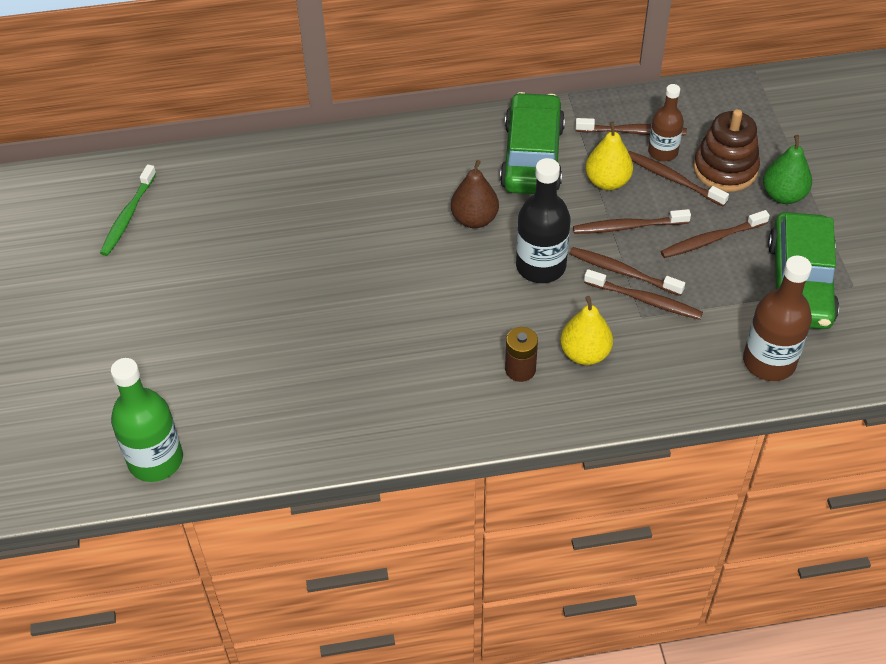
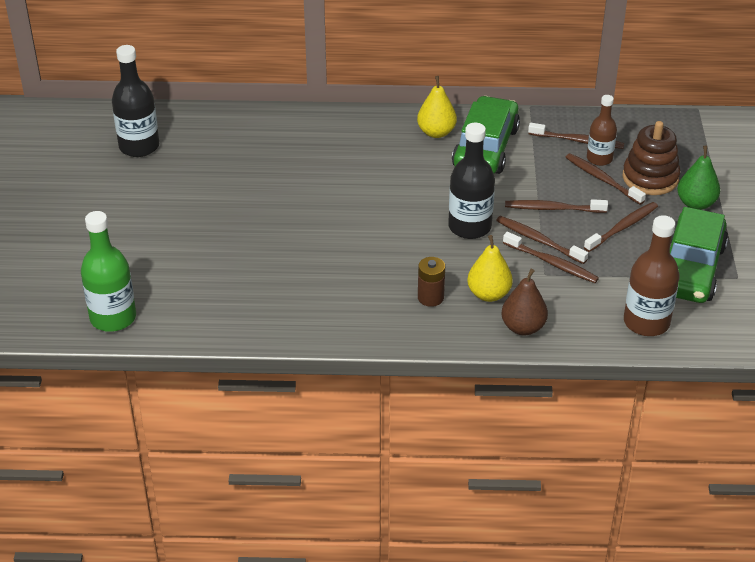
camera: 10 degrees right, 10 degrees down
green toothbrush [100,164,156,256] -> black bottle [112,45,159,157]
brown pear [451,160,499,228] -> brown pear moved to [501,269,548,335]
yellow pear [586,121,633,190] -> yellow pear moved to [417,76,457,138]
brown toothbrush [660,210,770,258] -> brown toothbrush turned 150 degrees clockwise [584,202,658,252]

